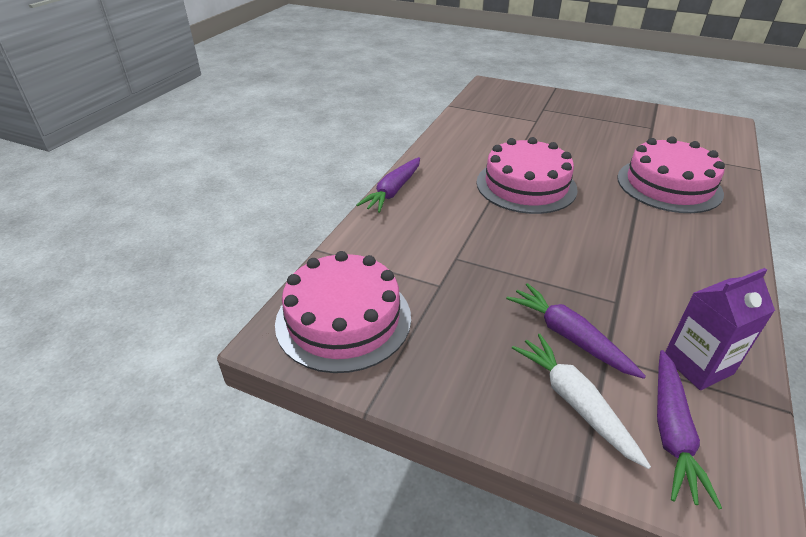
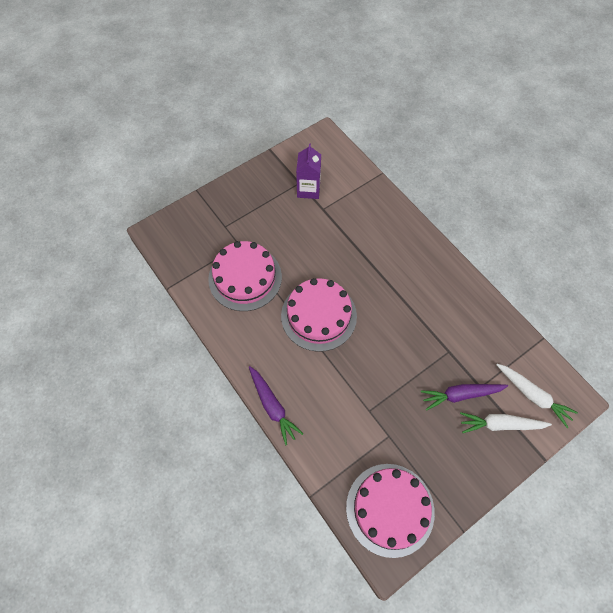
camera: 60 degrees left, 25 degrees up
pink cake [617,137,725,213] -> pink cake moved to [208,241,282,311]
purple carrot [657,350,722,509] -> white carrot [496,364,578,428]
purple carton [665,268,775,390] -> purple carton moved to [296,144,321,199]

